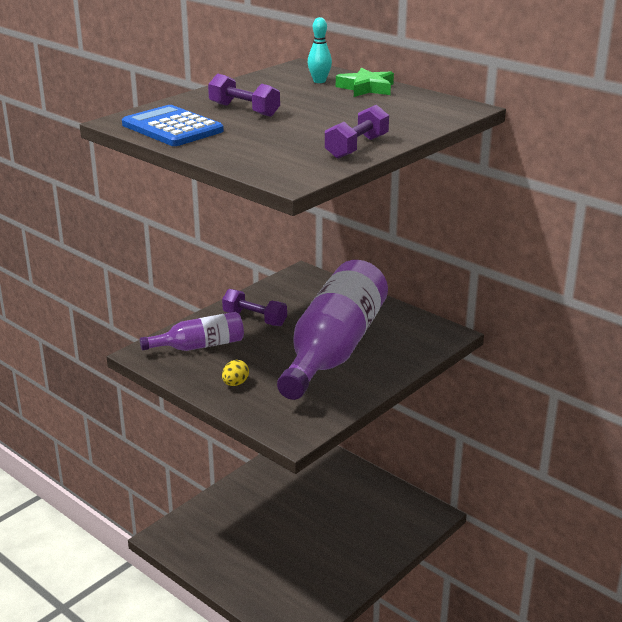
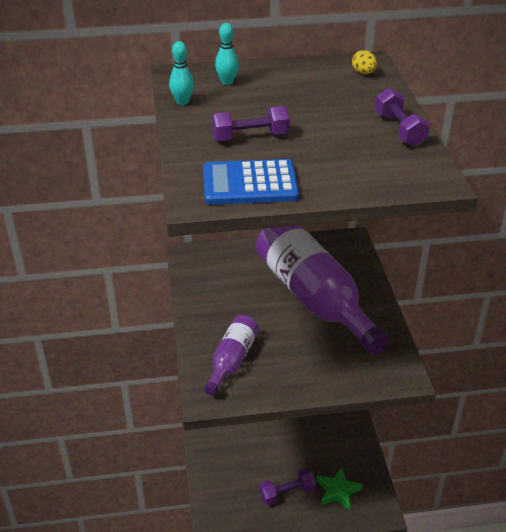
camera: 50 degrees left, 10 degrees up
purple dumbbell [222,289,287,326] -> purple dumbbell moved to [259,468,316,506]
yellow egg [222,360,249,386] -> yellow egg moved to [352,50,377,74]
green star [336,68,394,97] -> green star moved to [317,467,363,510]
none -> turquoise bowling pin [169,41,194,105]

